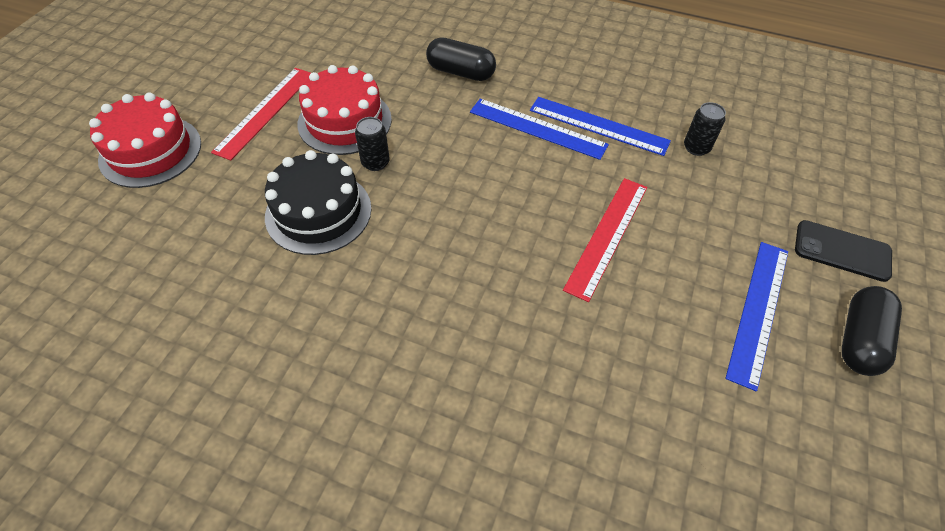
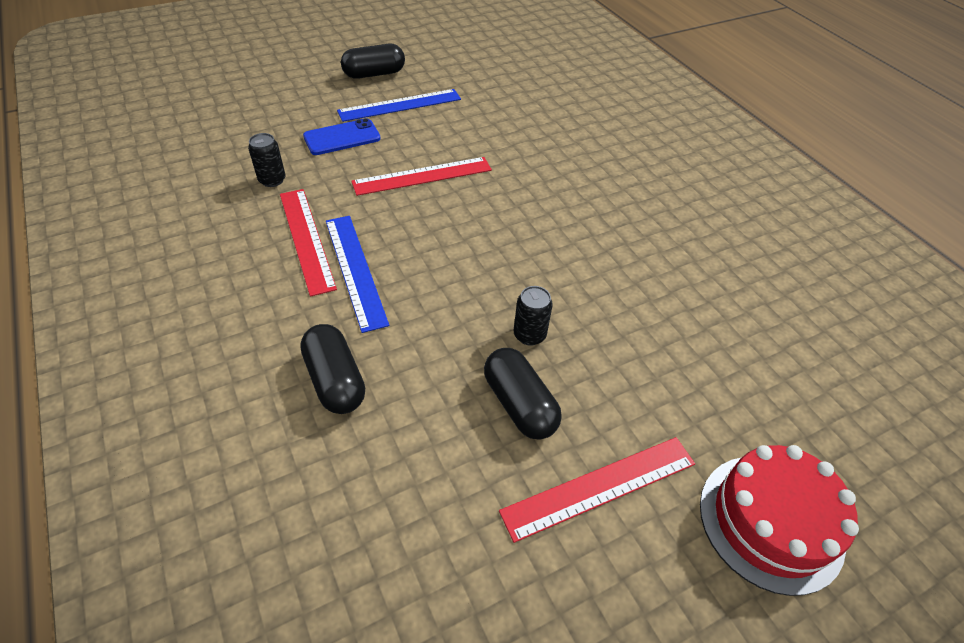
camera: 140 degrees left, 5 degrees down
black cake [265,150,371,255] -> none
red cake [298,65,392,155] -> black capsule [484,348,562,440]
blue ruler [530,97,671,156] -> red ruler [280,189,337,297]
black phone [795,220,892,282] -> none
none -> blue phone [303,118,381,155]

